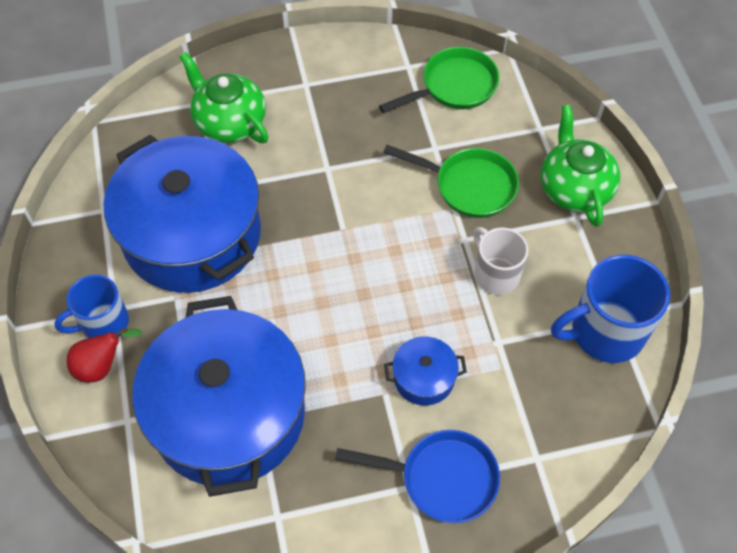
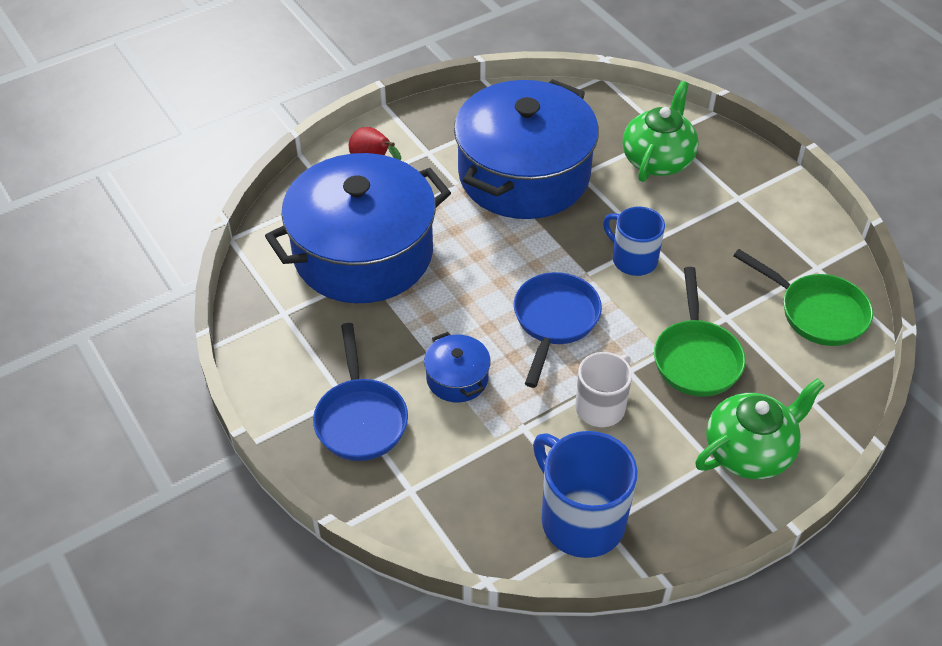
camera: 70 degrees right, 10 degrees down
blue mug [54,274,129,338] -> blue mug moved to [603,207,665,276]
none -> blue pan [514,272,602,388]

